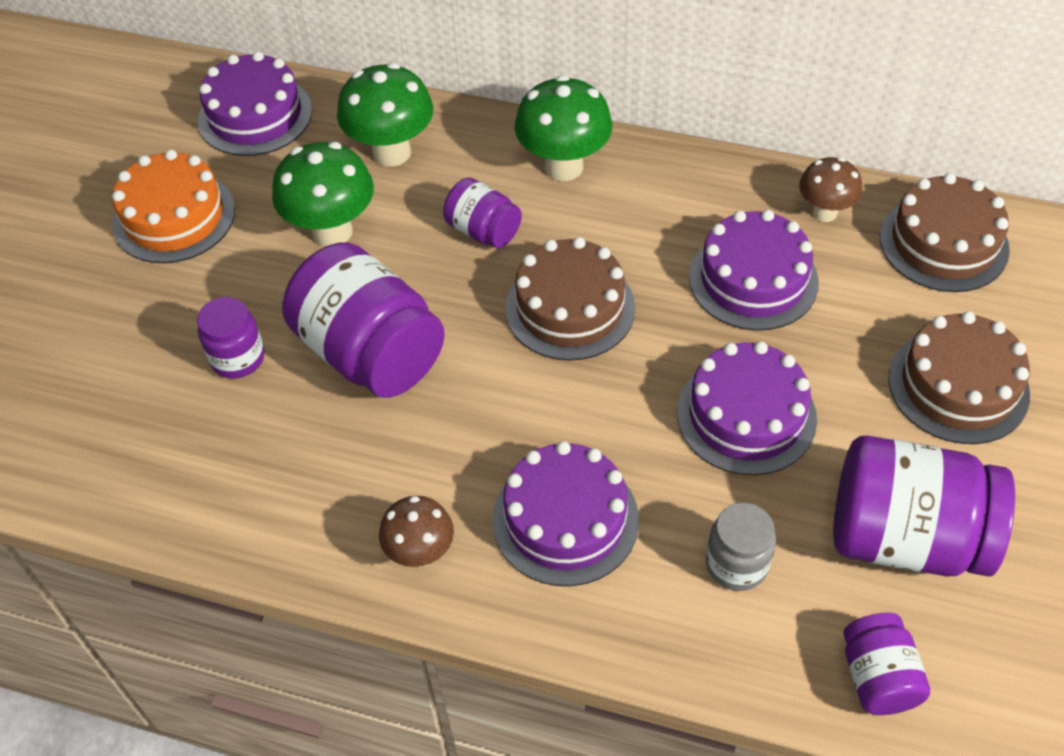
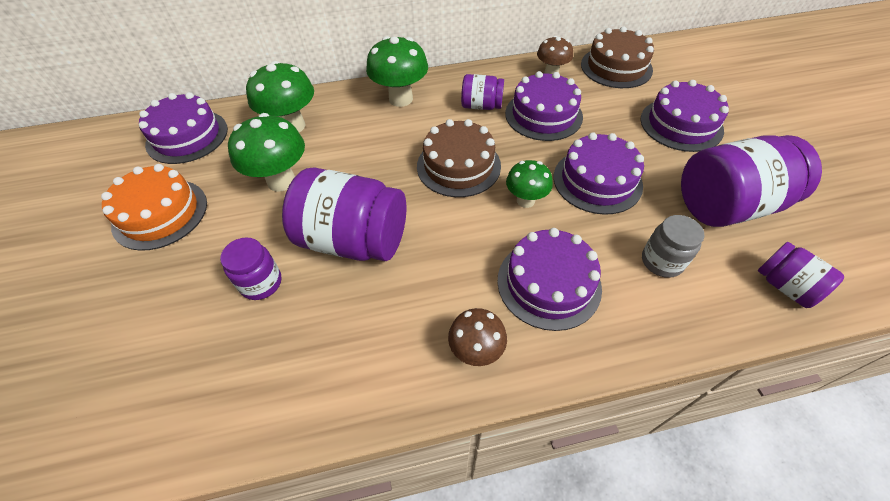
camera: 30 degrees left, 0 degrees up
purple jar [443,178,522,248] -> purple jar moved to [461,74,504,110]
brown cake [888,311,1030,444] -> purple cake [640,80,729,152]
none -> green mushroom [506,160,553,208]

